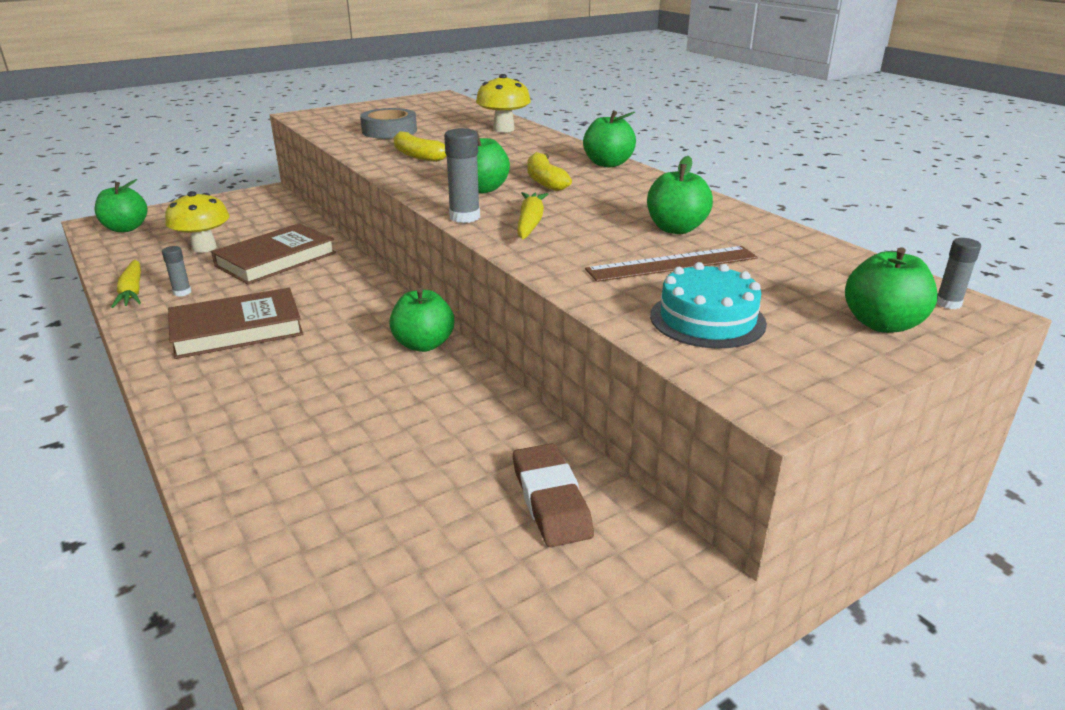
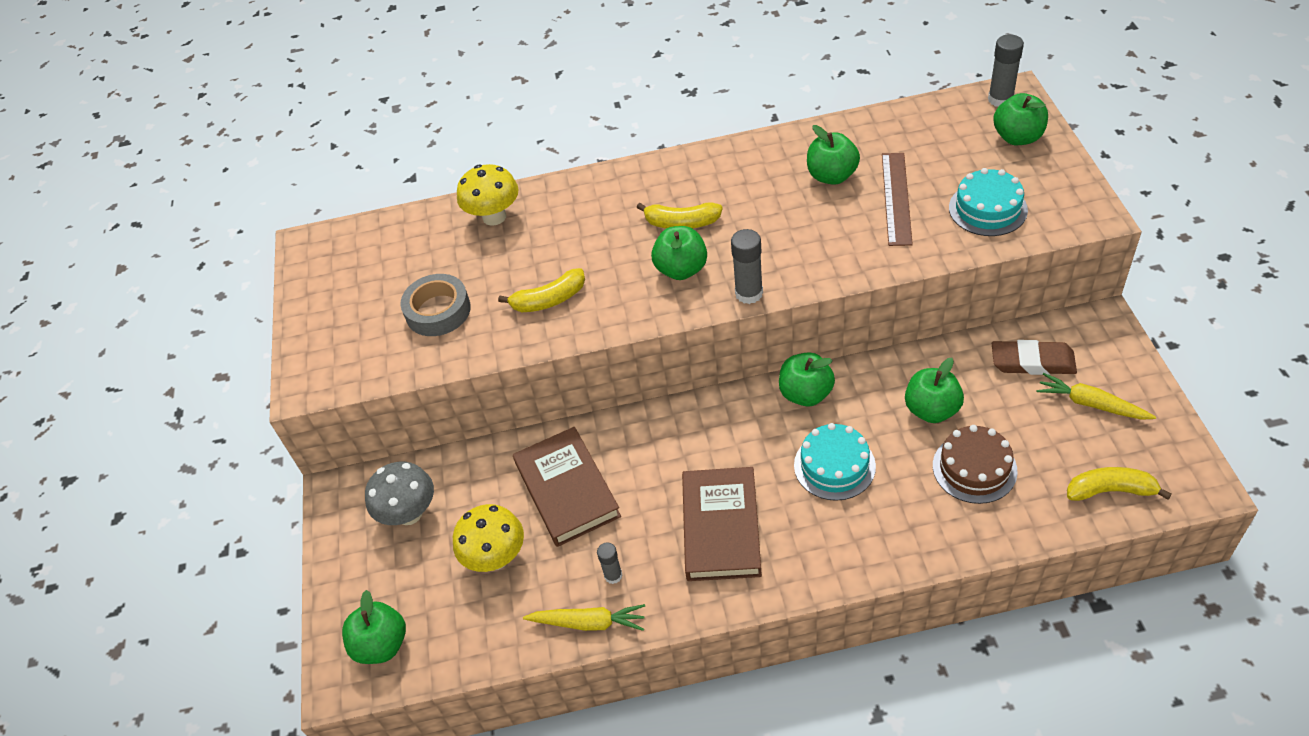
camera: 60 degrees left, 20 degrees up
yellow carrot [517,192,548,240] -> yellow carrot moved to [1037,373,1156,420]
green apple [583,110,636,167] -> green apple moved to [905,358,964,423]
grey glue stick [937,238,981,309] -> grey glue stick [988,34,1024,107], size x1.62
none -> grey mushroom [365,462,434,525]
none -> turquoise cake [794,423,876,501]
none -> brown cake [933,425,1017,504]
none -> yellow banana [1067,467,1172,501]

